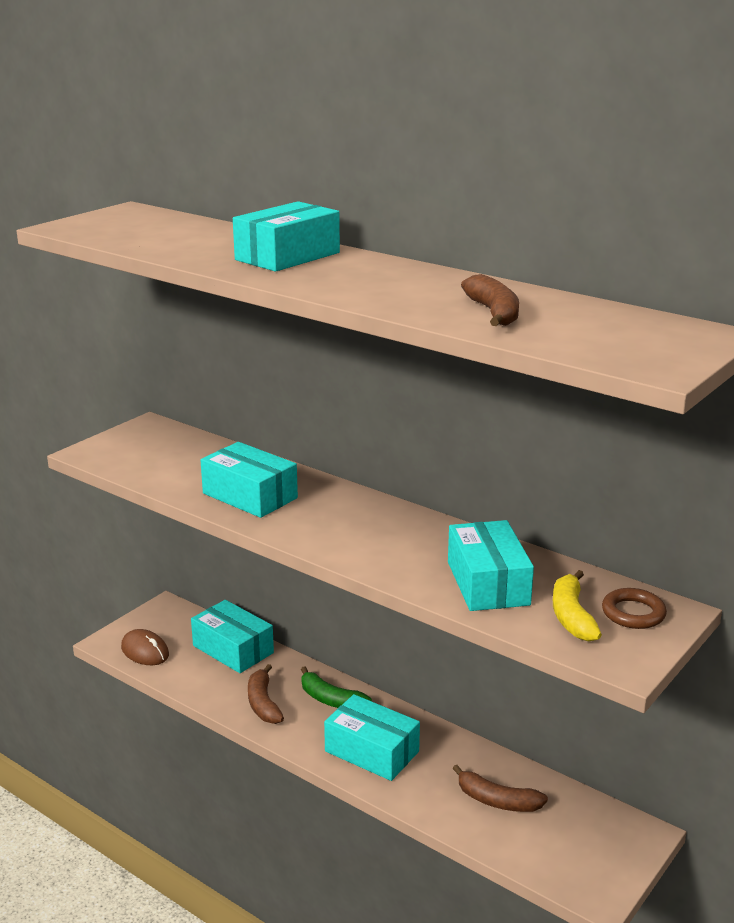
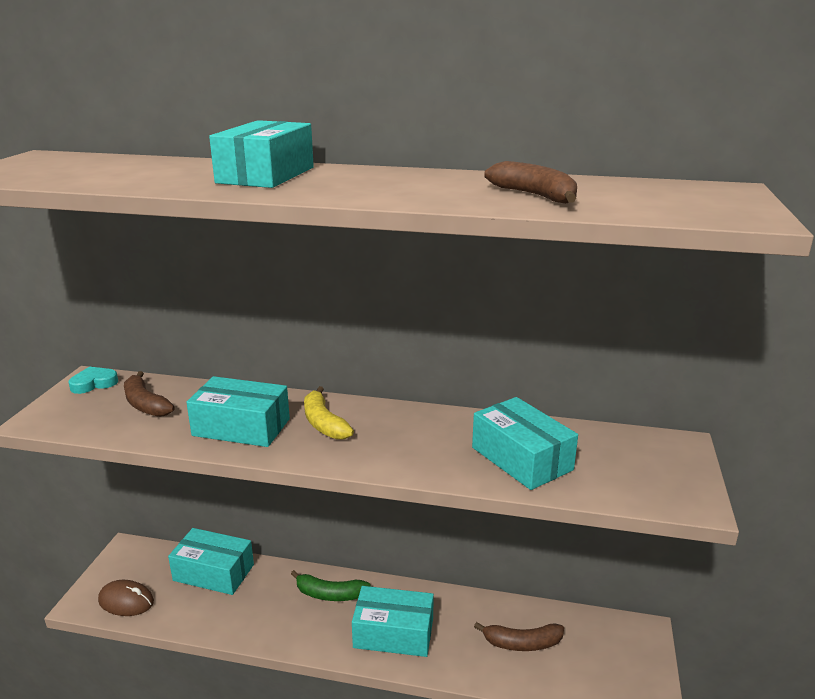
camera: 25 degrees left, 0 degrees up
brown banana [248,664,284,724] -> brown banana moved to [124,371,175,417]
yellow banana [553,570,602,642] -> yellow banana moved to [304,386,354,440]
brown ring [602,588,667,629] -> none
none -> turquoise heart [68,367,118,394]

